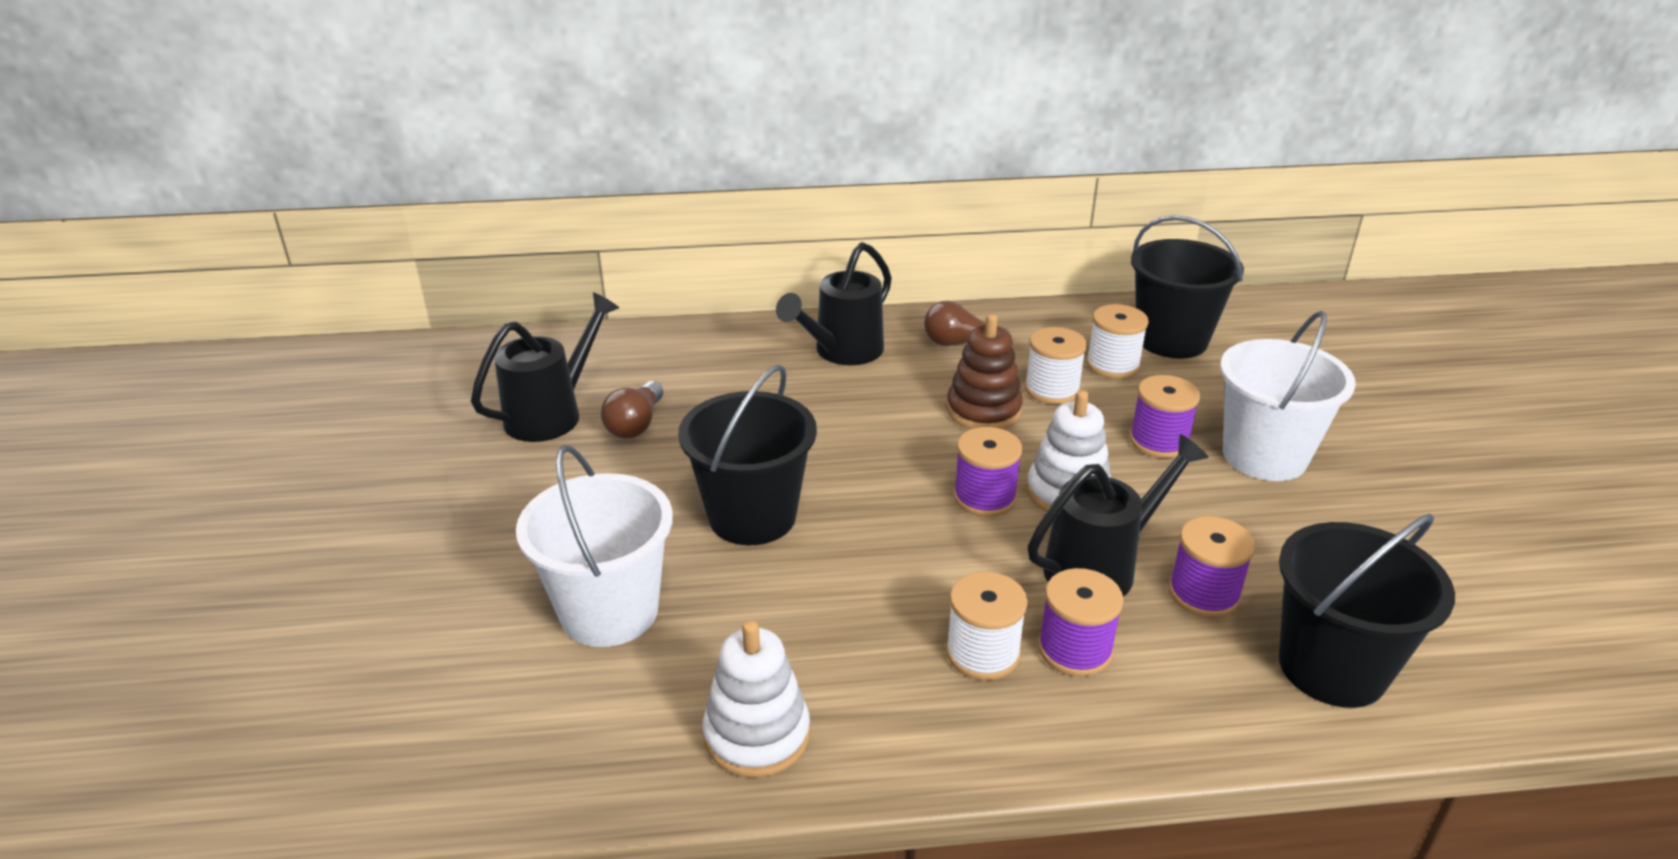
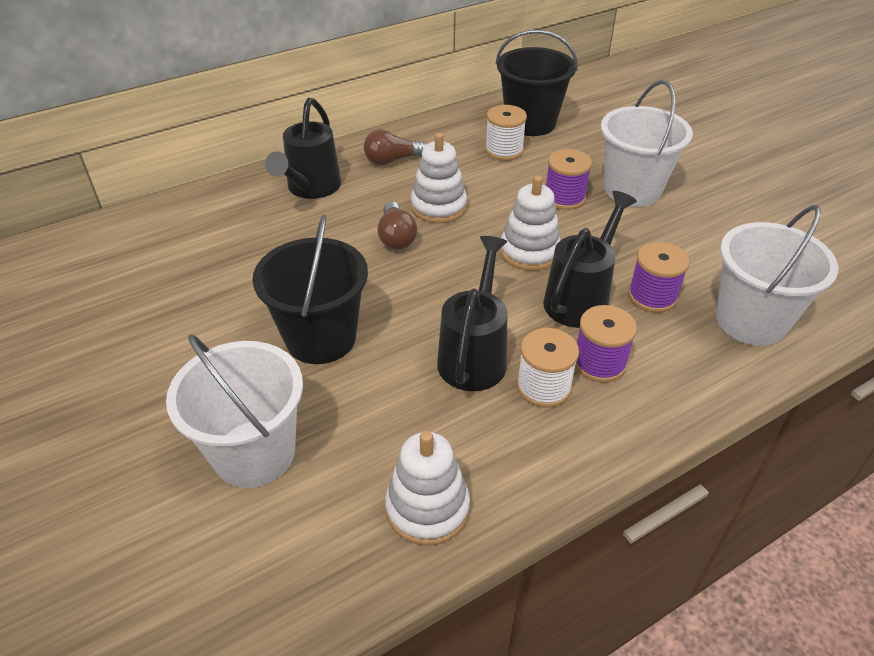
camera: 25 degrees left, 10 degrees up
black watering can [471,292,619,442] -> black watering can moved to [437,236,507,391]
brown light bulb [600,381,663,439] -> brown light bulb moved to [377,202,417,250]
brown stacking toy [946,314,1023,429] -> white stacking toy [411,133,467,223]
purple spool [953,427,1022,517] -> none
white spool [1025,327,1087,405] -> none
black bucket [1279,514,1455,708] -> white bucket [716,205,838,346]

